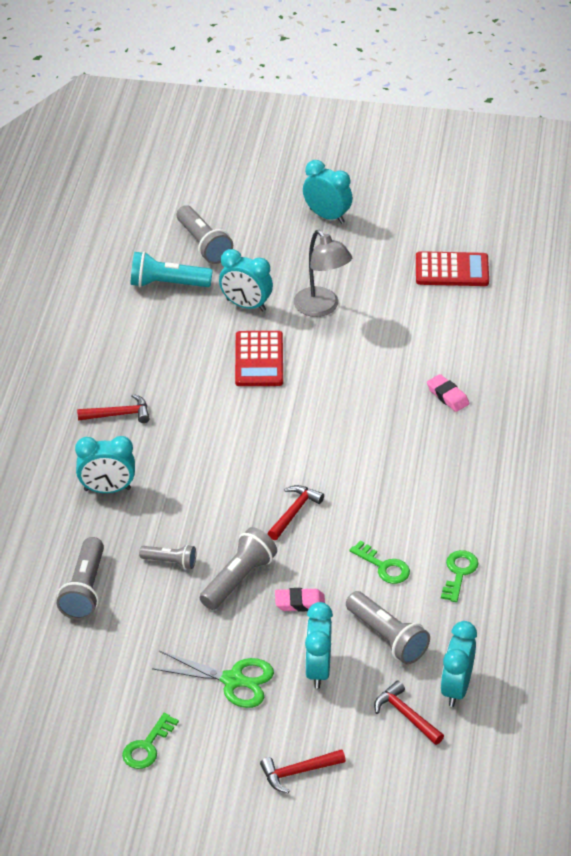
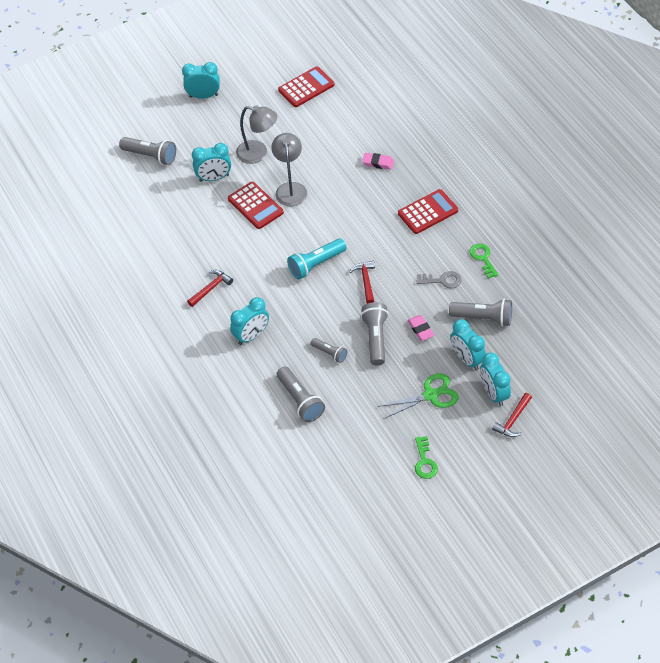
camera: 35 degrees left, 10 degrees up
turquoise flashlight [131,251,213,287] -> turquoise flashlight moved to [287,239,346,280]
grey flashlight [139,545,196,569] -> grey flashlight turned 60 degrees clockwise [311,338,347,363]
pink eraser [275,588,325,612] -> pink eraser turned 75 degrees counterclockwise [407,315,434,341]
green key [349,540,410,584] -> grey key [417,271,462,288]
red hammer [374,681,444,745] -> none
turquoise clock [440,621,477,707] -> turquoise clock moved to [480,352,511,406]
none -> grey lamp [271,133,307,206]
none -> red calculator [398,189,458,234]

